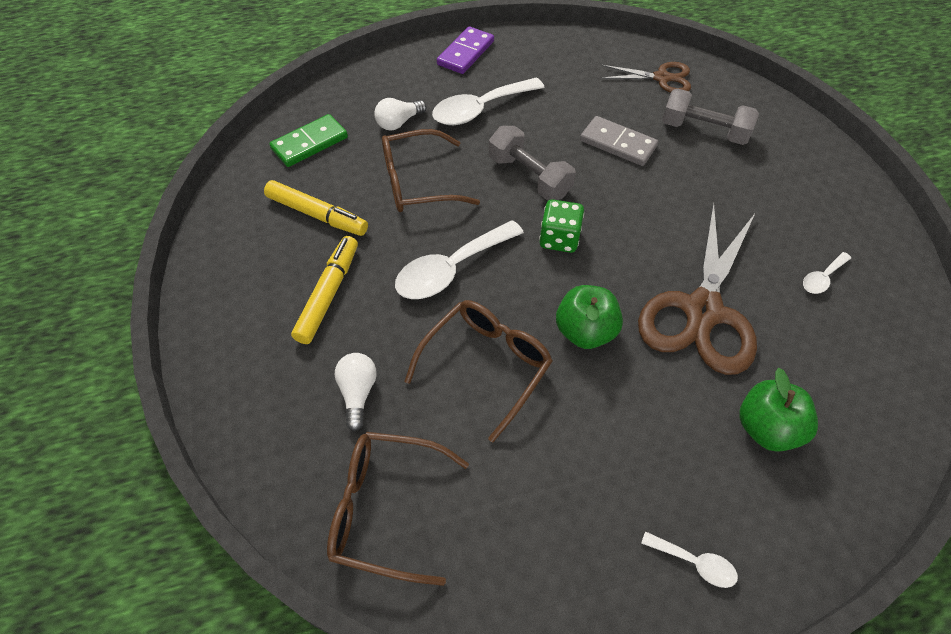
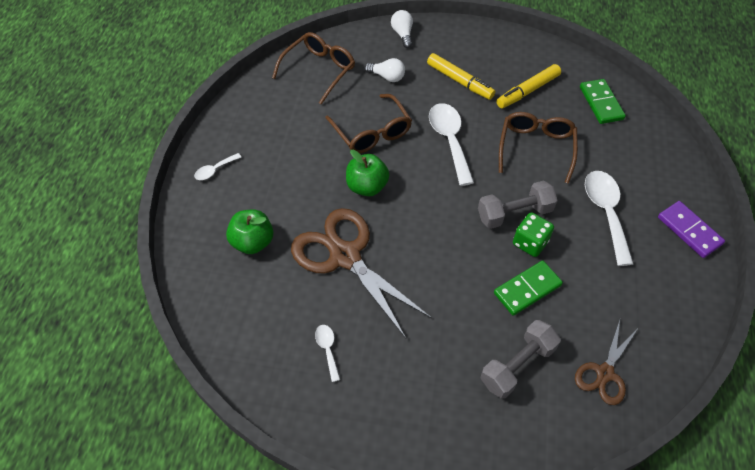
camera: 115 degrees right, 0 degrees up
white light bulb [374,98,427,131] -> white light bulb moved to [391,10,413,48]
green dice [539,199,584,253] -> green dice moved to [513,212,554,257]
grey domino [580,116,658,166] -> green domino [494,260,563,316]

